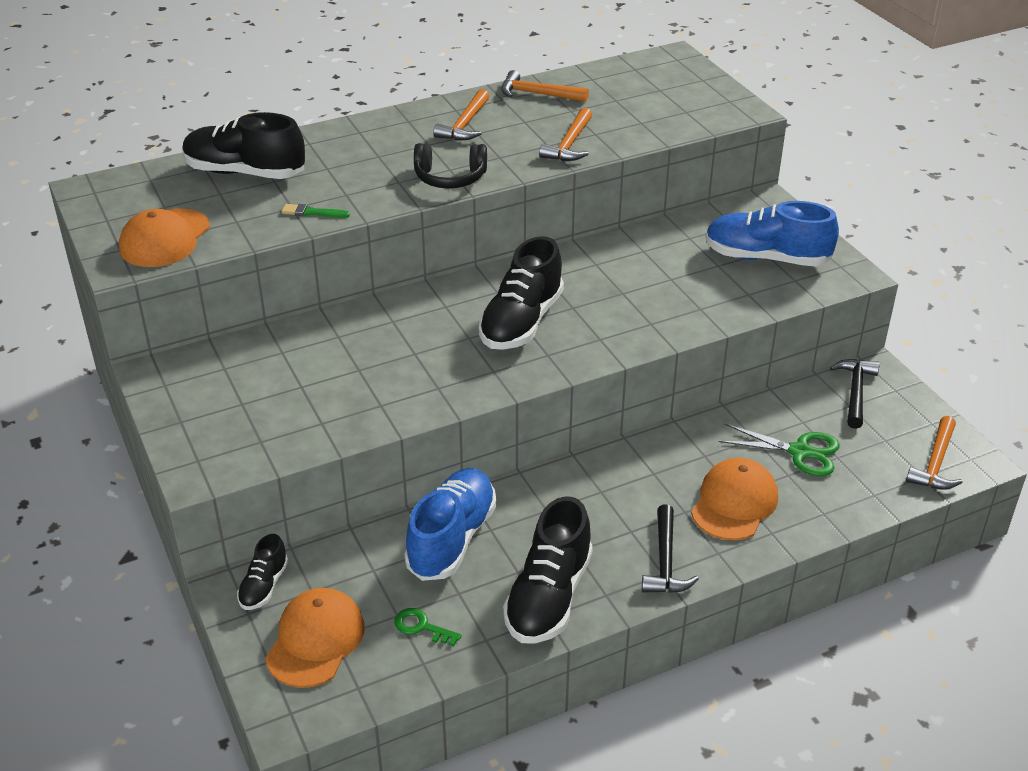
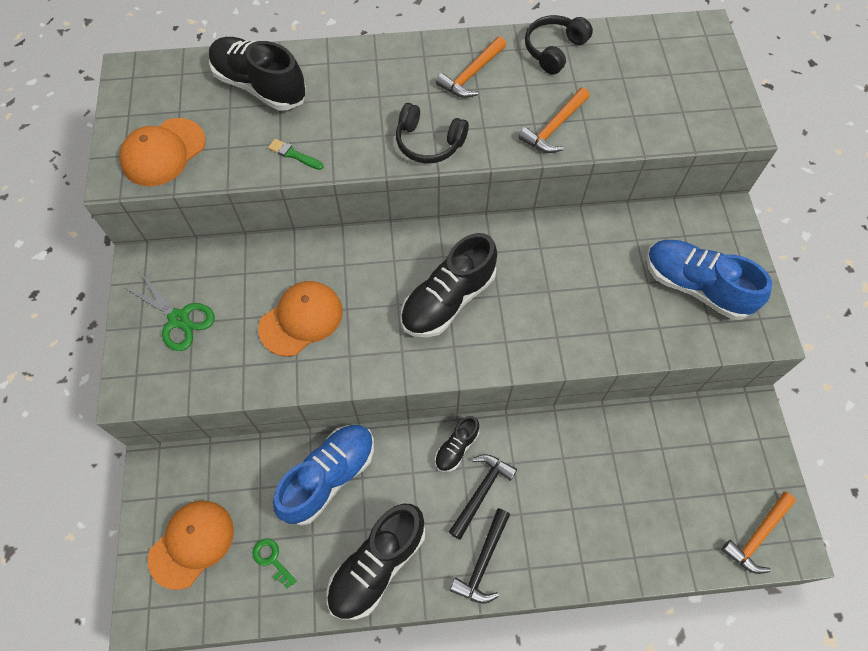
camera: 20 degrees right, 25 degrees up
black shoe [237,534,288,610] -> black shoe moved to [435,416,479,472]
orange hammer [501,70,589,102] -> black headphones [525,15,593,75]
orange cap [691,458,778,540] -> orange cap moved to [258,281,343,357]
green scissors [719,423,840,476] -> green scissors moved to [125,273,215,351]
black hammer [830,359,880,429] -> black hammer moved to [449,454,517,540]

